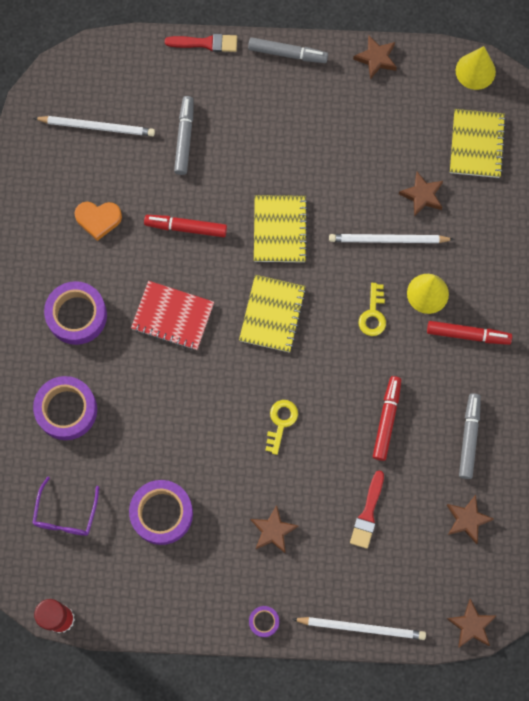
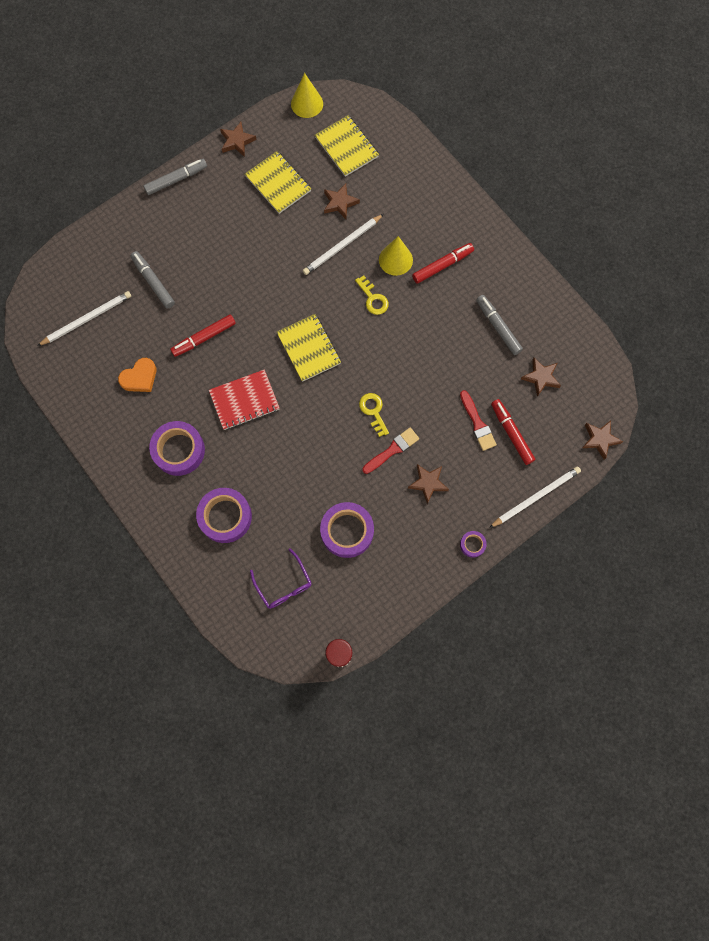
camera: 40 degrees left, 0 degrees up
red brush [165,34,237,52] -> red brush moved to [363,427,419,474]
yellow notebook [254,195,308,262] -> yellow notebook moved to [245,151,311,214]
red marker [373,376,401,461] -> red marker moved to [491,399,535,465]

